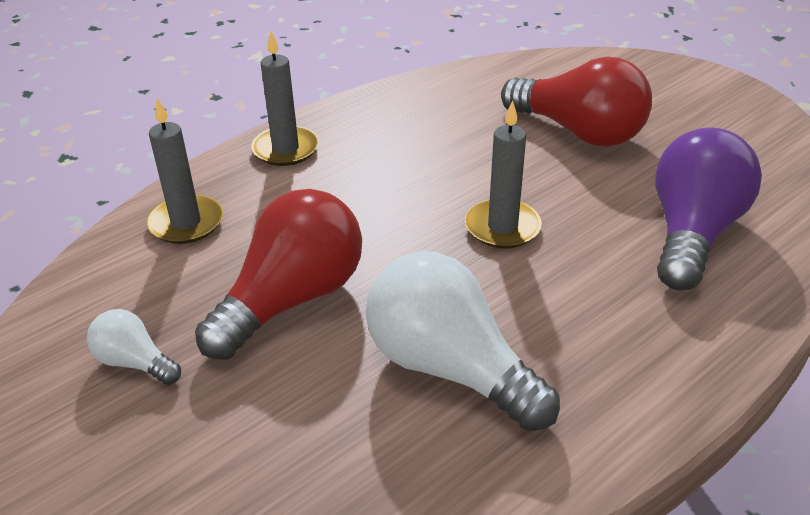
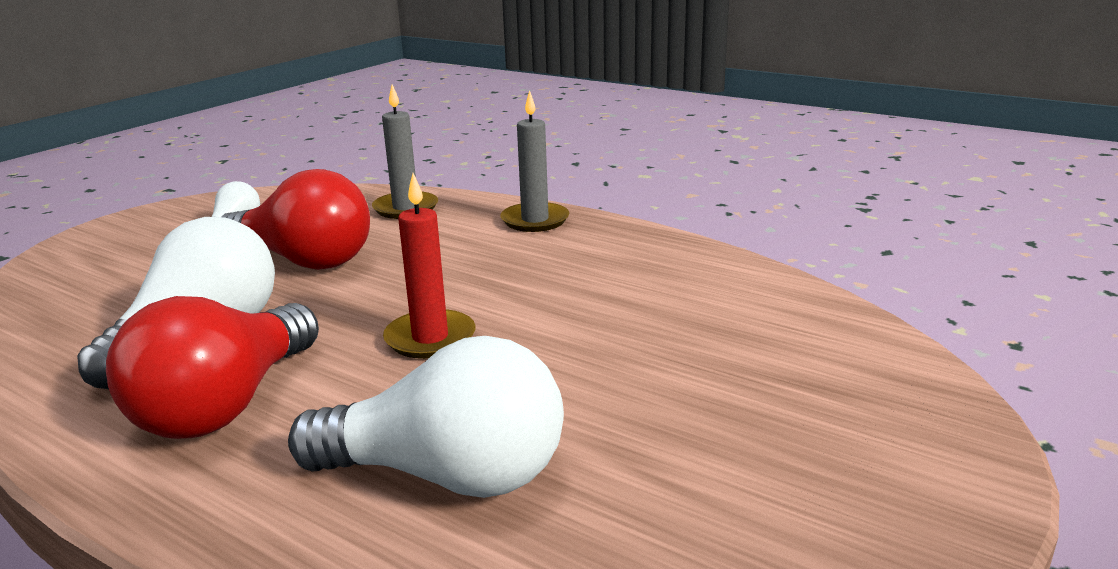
camera: 75 degrees right, 15 degrees down
grey candle [465,100,542,249] -> red candle [383,173,476,359]
red light bulb [501,57,652,147] -> red light bulb moved to [106,296,319,439]
purple light bulb [655,127,762,290] -> white light bulb [288,336,564,498]

